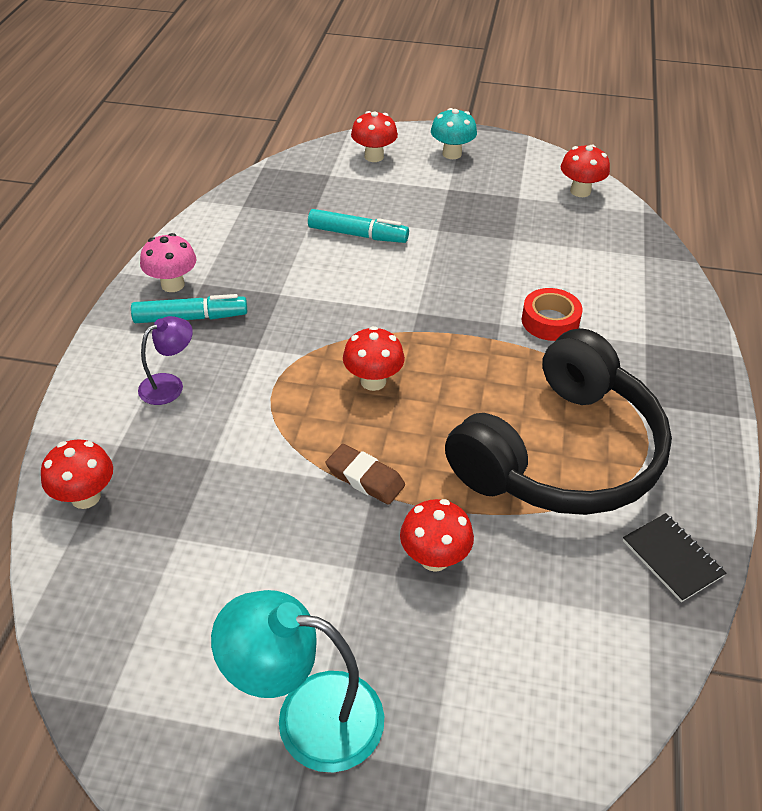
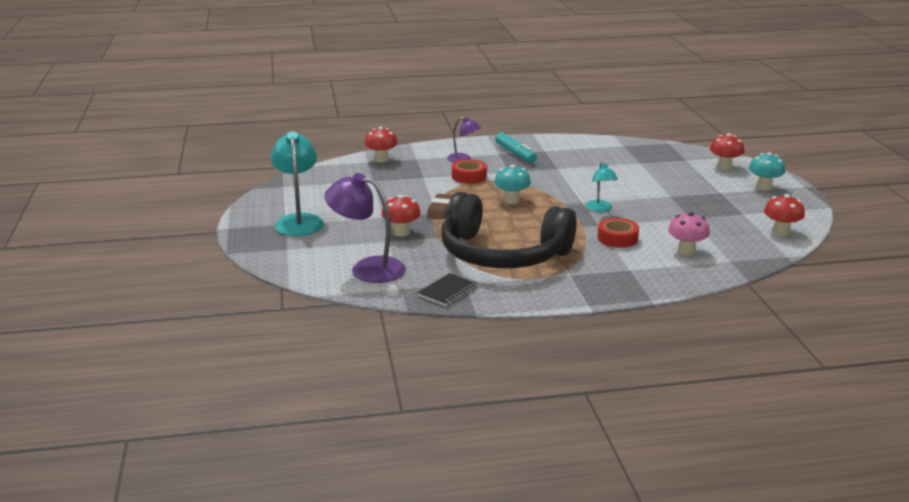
camera: 70 degrees right, 20 degrees down
pink mushroom [140,233,197,292] -> pink mushroom moved to [668,212,710,255]
turquoise marker [308,209,409,243] -> none
red mushroom [343,326,405,391] -> turquoise mushroom [494,165,531,204]
none -> purple lamp [324,173,406,283]
none -> red tape [452,159,487,184]
none -> turquoise lamp [585,161,618,212]

